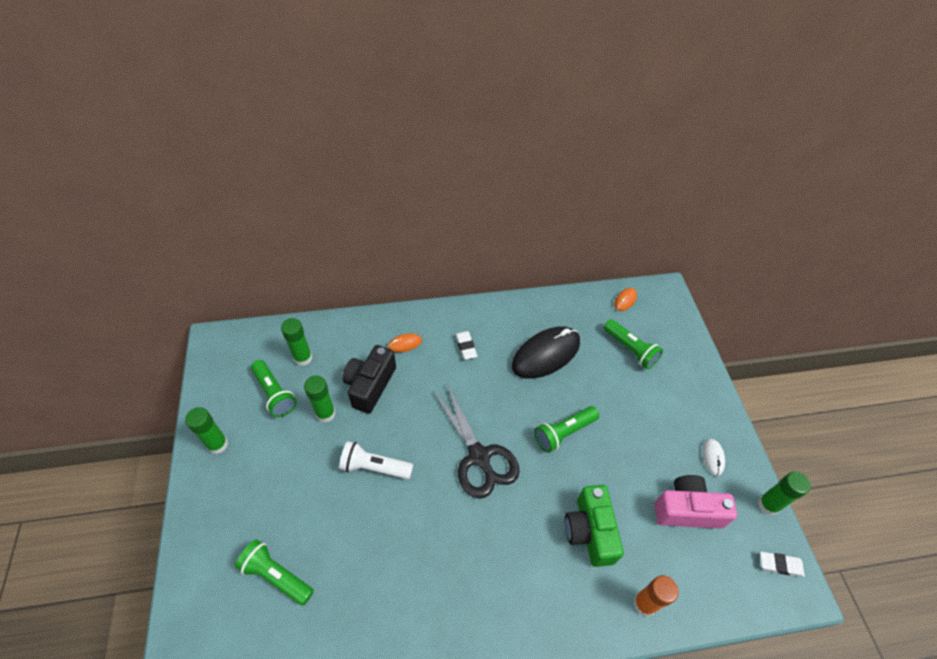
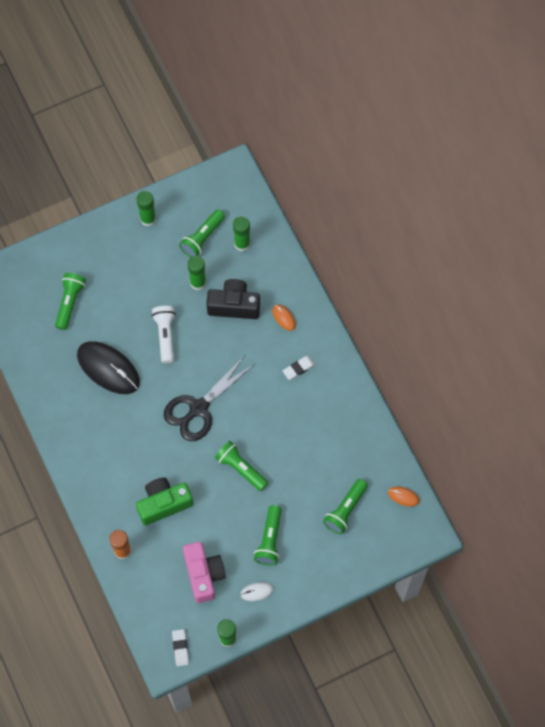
camera: 75 degrees right, 15 degrees up
black mouse [512,326,580,379] -> black mouse moved to [77,341,140,394]
none -> green flashlight [254,505,282,565]

